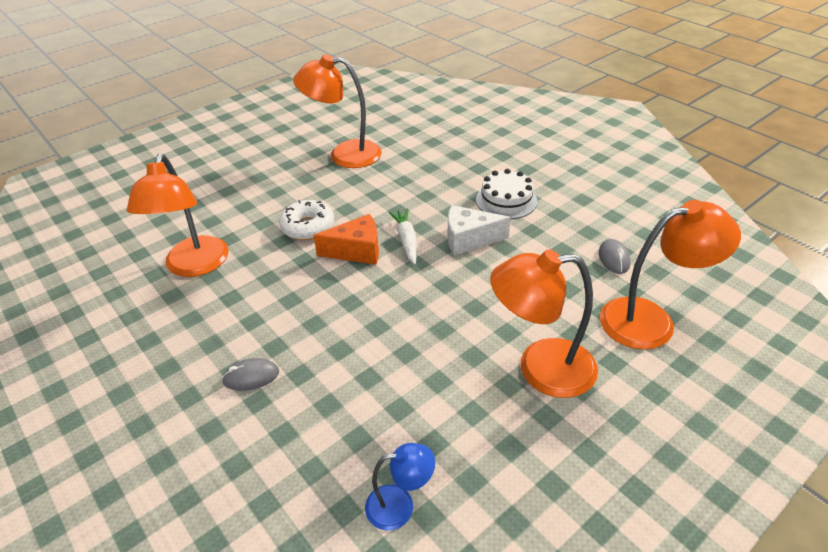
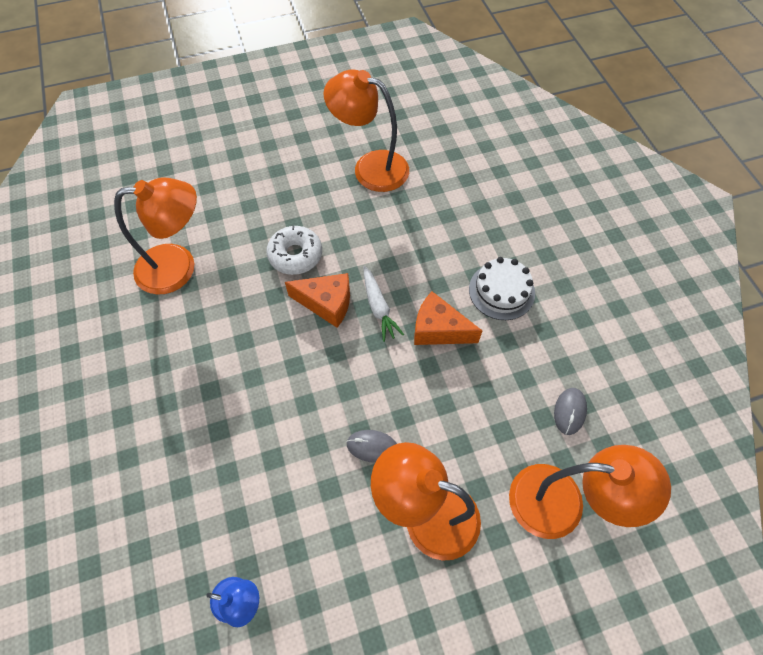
camera: 20 degrees right, 20 degrees up
orange lamp [127,154,229,277] -> orange lamp turned 120 degrees counterclockwise [114,177,197,295]
grey mouse [222,358,279,391] -> grey mouse moved to [346,430,397,463]
white carrot [388,209,417,265] -> white carrot turned 150 degrees clockwise [363,266,404,342]
white cheese [448,205,511,255] -> orange cheese [414,291,482,345]

